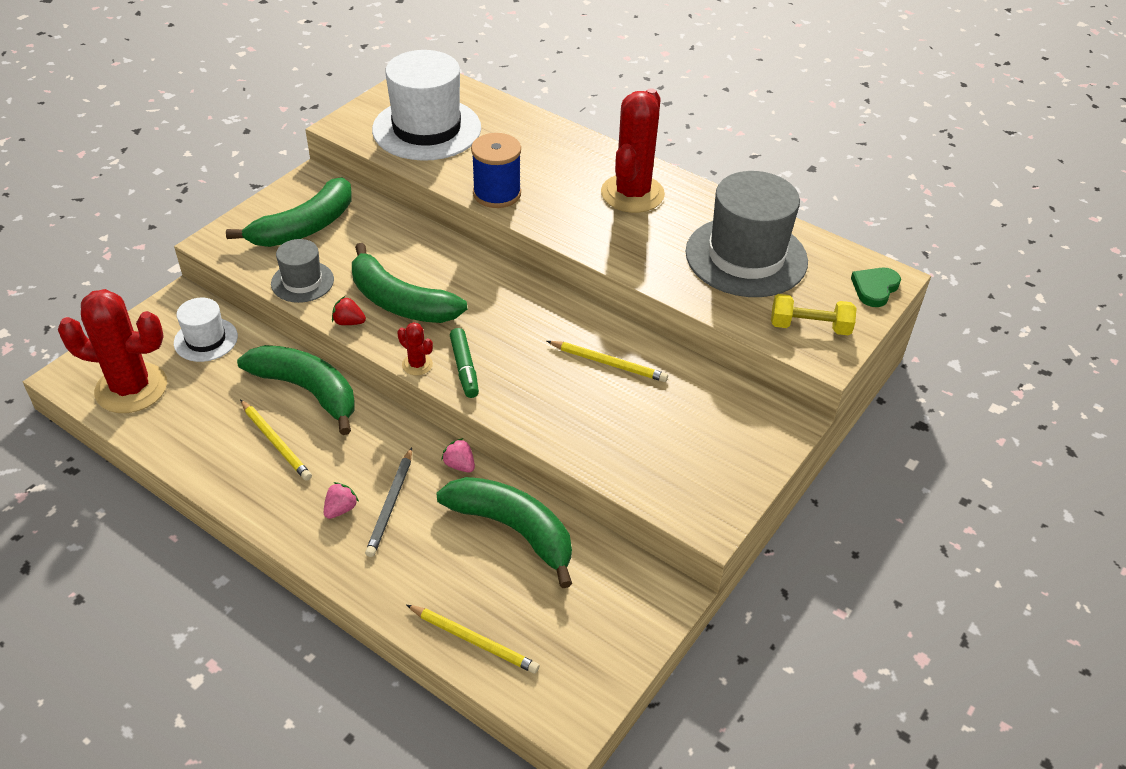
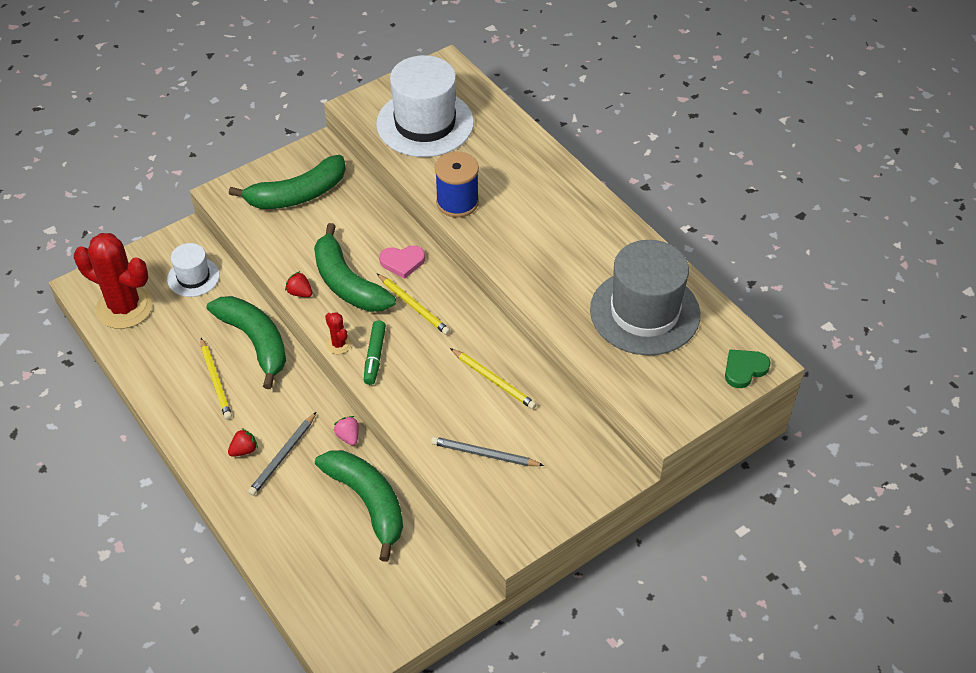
camera: 20 degrees right, 5 degrees up
grey hat [271,239,334,303] -> none
pink strawberry [324,482,359,519] -> red strawberry [228,428,258,457]
yellow pencil [406,605,540,674] -> yellow pencil moved to [377,274,450,335]
red cactus [601,88,665,213] -> none
yellow dumbbell [771,294,857,336] -> none
none -> pink heart [379,245,425,279]
none -> grey pencil [431,437,544,466]

